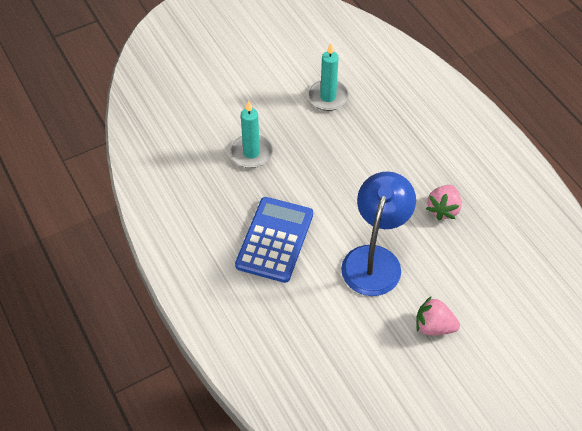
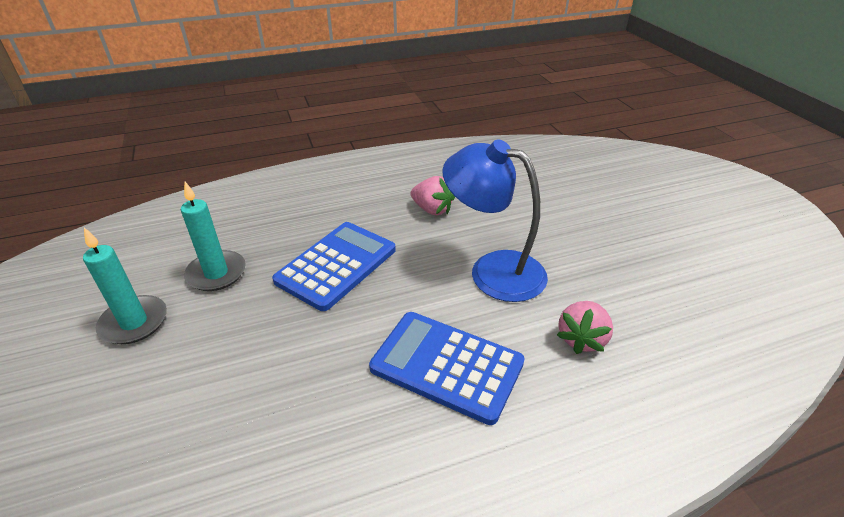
camera: 80 degrees left, 15 degrees down
turquoise candle [230,100,273,168] -> turquoise candle moved to [83,227,167,344]
pink strawberry [416,296,460,335] -> pink strawberry moved to [557,301,613,354]
none -> blue calculator [272,222,396,311]

